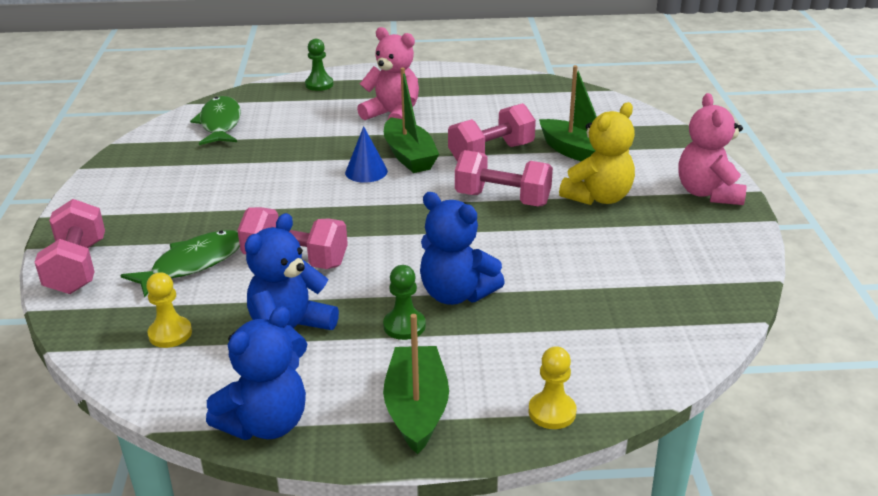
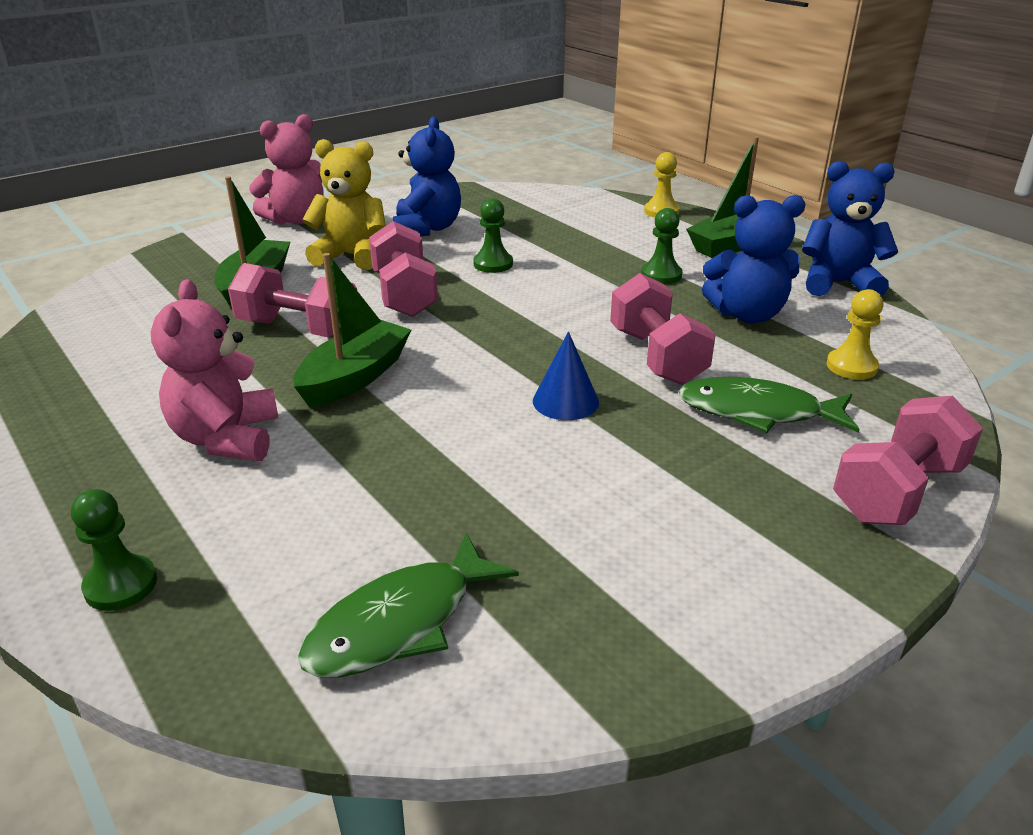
camera: 125 degrees left, 0 degrees up
blue cone [345,126,388,183] -> blue cone moved to [533,332,599,420]
blue teddy bear [420,192,505,305] -> blue teddy bear moved to [393,117,461,236]
none -> green pawn [473,198,513,273]

